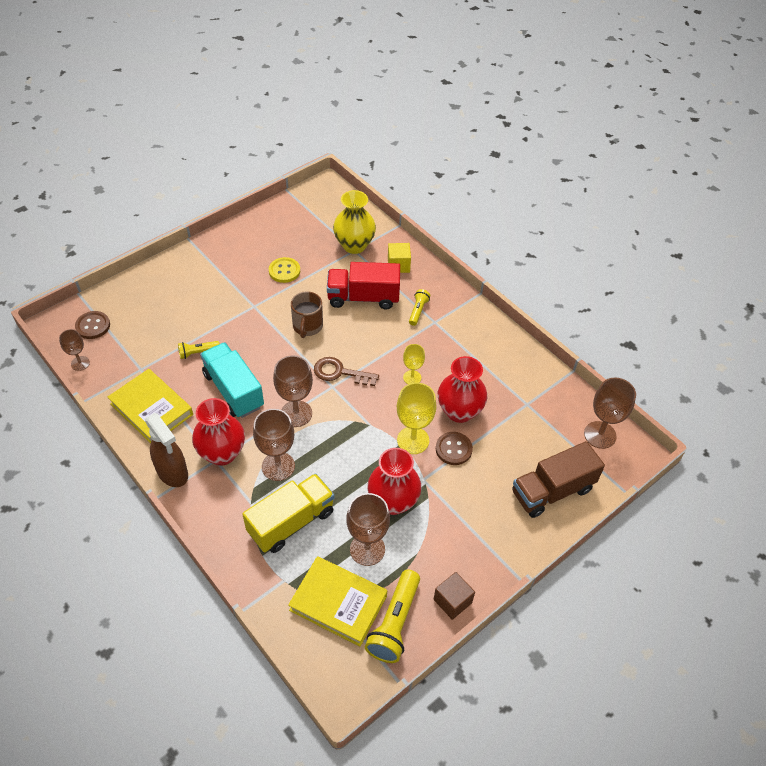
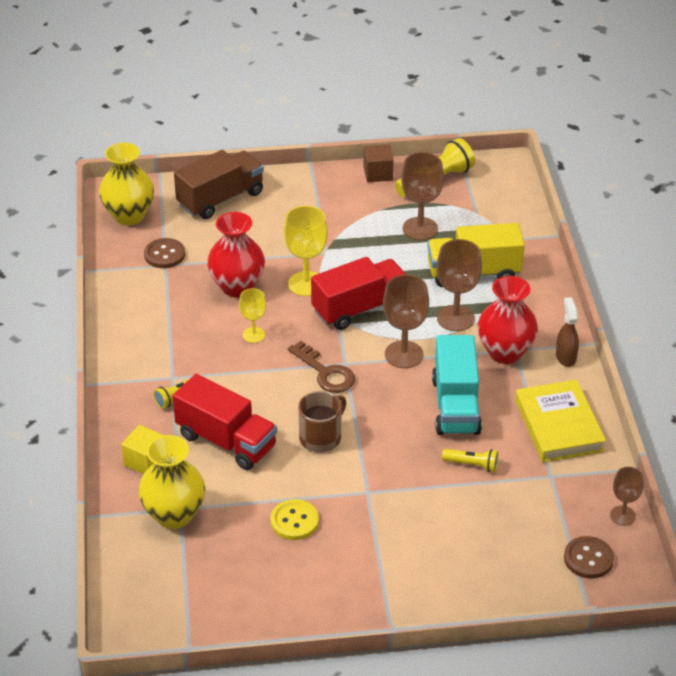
camera: 145 degrees left, 10 degrees down
brown spray bottle [145,413,188,487] -> brown spray bottle [556,297,579,367], size x0.63
yellow book [288,556,387,646] -> none
red vase [367,448,422,515] -> none
brown button [436,432,473,465] -> brown button moved to [144,238,185,268]
brown truck [512,441,605,518] -> brown truck turned 45 degrees counterclockwise [174,150,264,219]
brown goblet [584,377,636,449] -> yellow vase [99,143,154,225]
none -> red truck [311,257,406,330]

